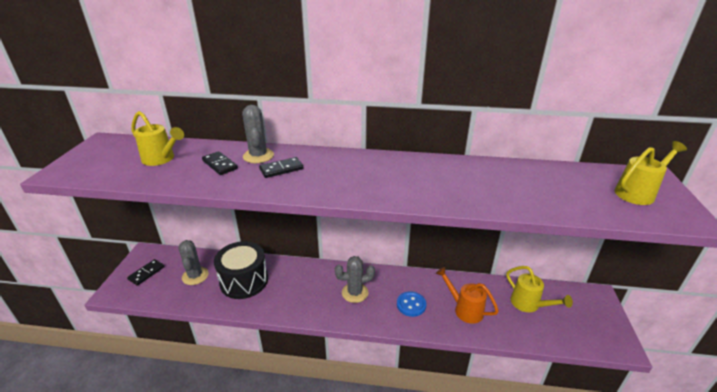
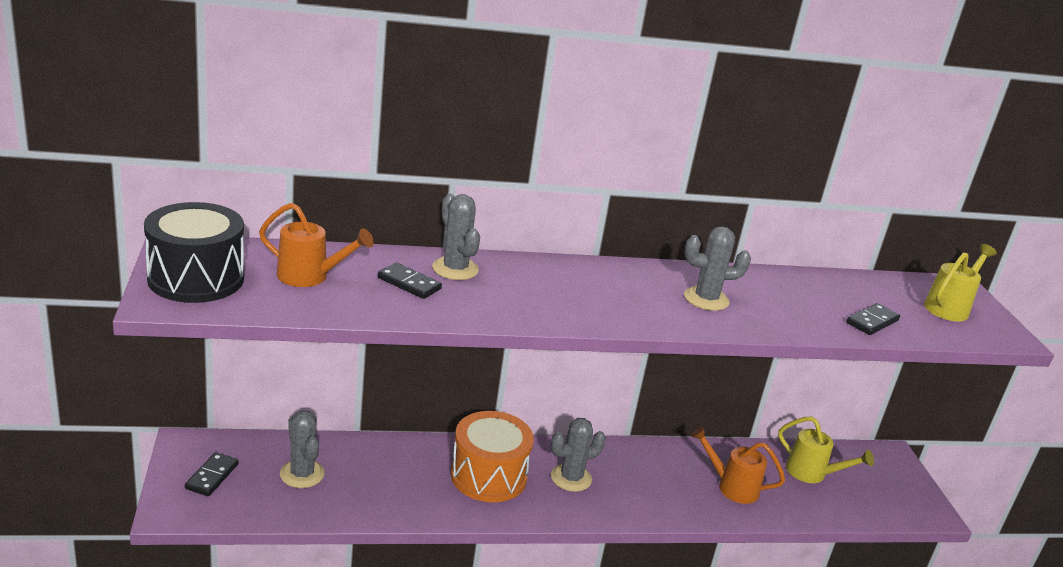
camera: 20 degrees left, 5 degrees down
yellow watering can [131,111,184,166] -> orange watering can [259,203,374,287]
black drum [214,241,268,299] -> black drum moved to [144,202,244,303]
black domino [259,157,303,178] -> black domino moved to [847,303,900,335]
blue button [397,291,426,317] -> none
none -> orange drum [451,411,534,502]
none -> grey cactus [684,226,751,311]

